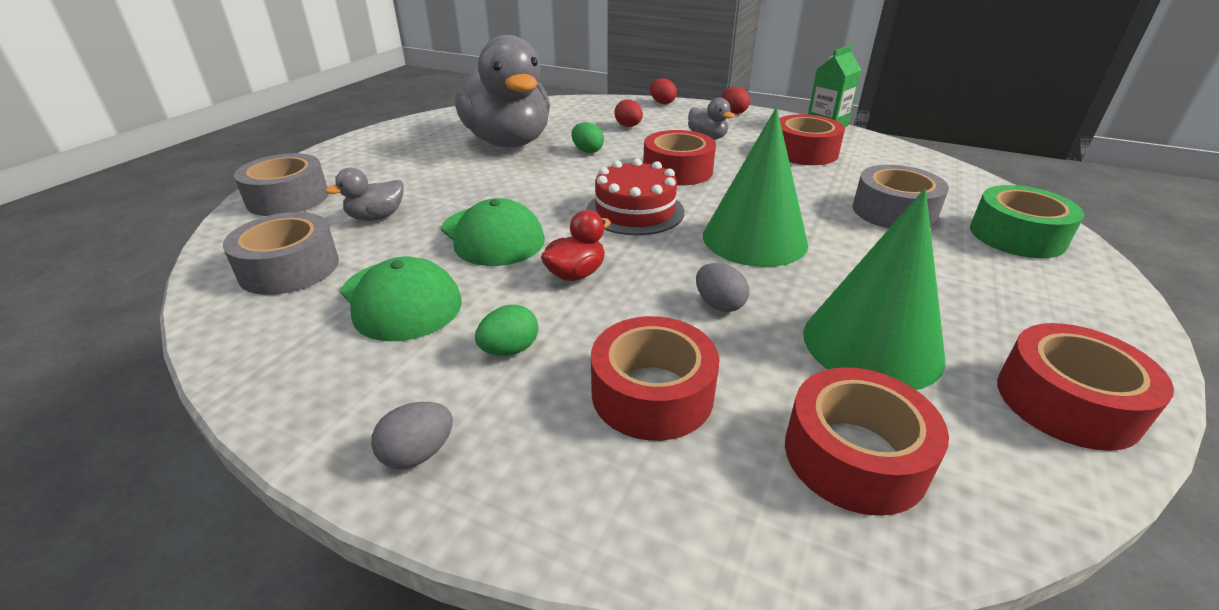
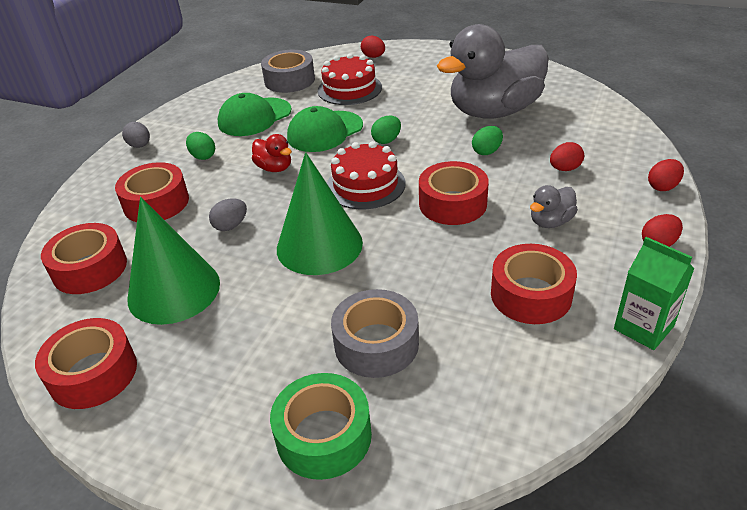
camera: 90 degrees right, 5 degrees up
grey tape [234,153,329,216] -> red egg [361,35,385,58]
grey duck [325,168,404,221] -> red cake [318,53,382,105]
none -> green egg [371,116,401,144]

